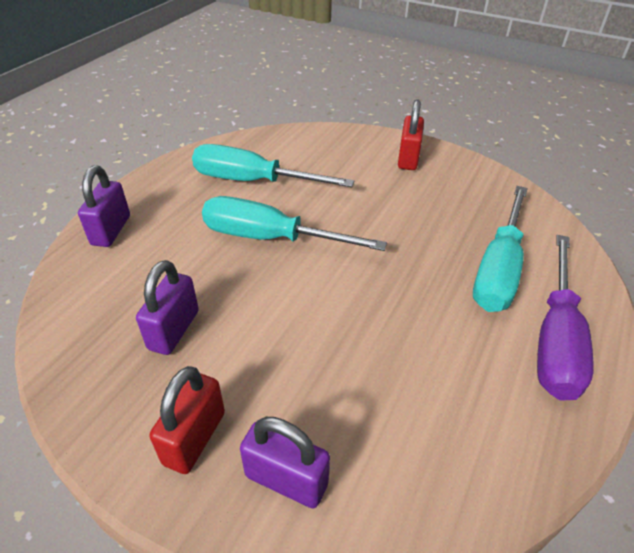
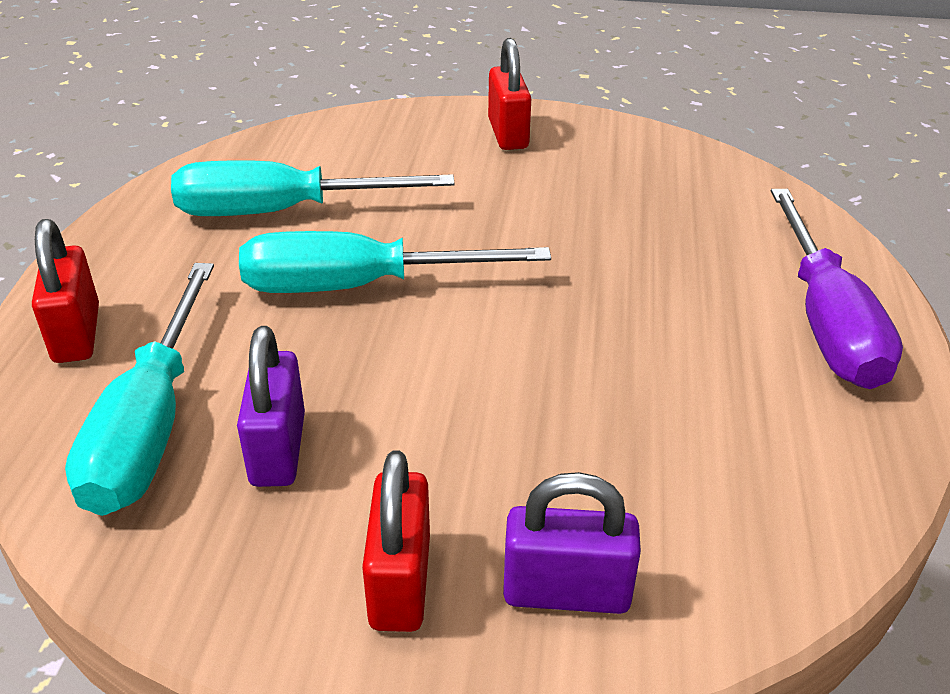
camera: 20 degrees left, 5 degrees down
purple padlock [78,165,130,247] -> red padlock [32,219,99,363]
turquoise screwdriver [473,186,528,312] -> turquoise screwdriver moved to [65,263,214,516]

